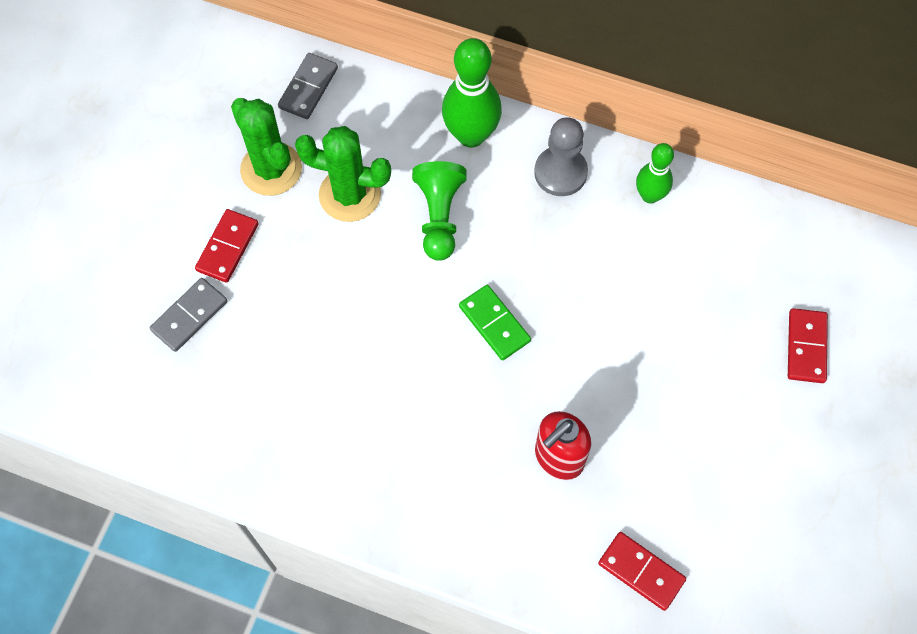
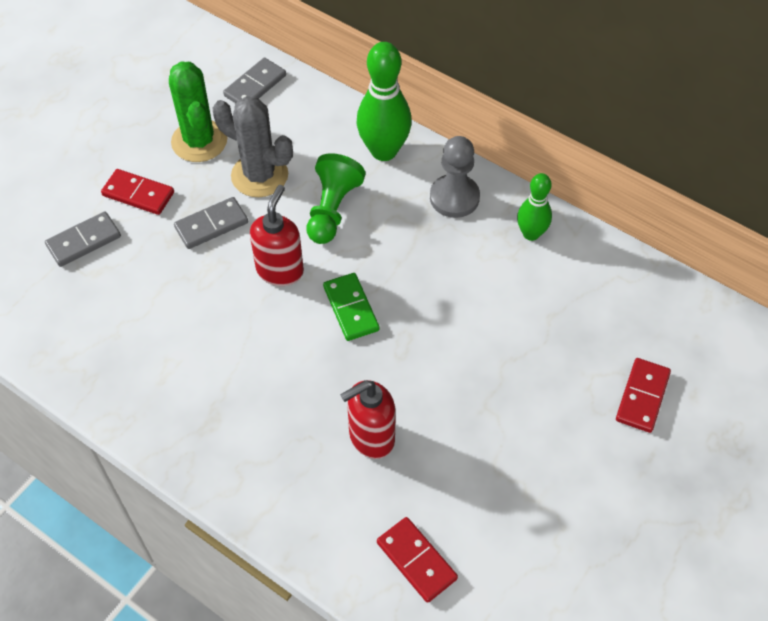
camera: 15 degrees right, 10 degrees down
red domino [195,209,259,283] -> red domino turned 75 degrees clockwise [101,169,174,215]
green cactus [295,126,391,222] -> grey cactus [213,96,293,197]
none -> grey domino [174,197,248,249]
none -> red soap dispenser [250,185,304,286]

